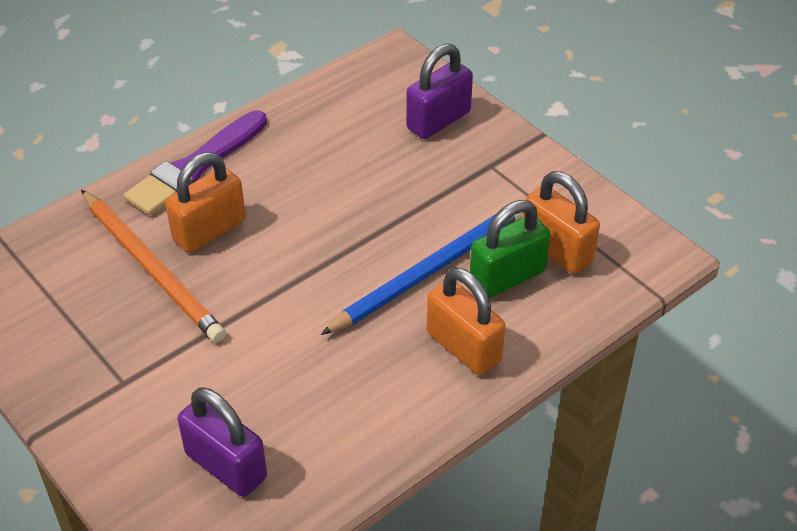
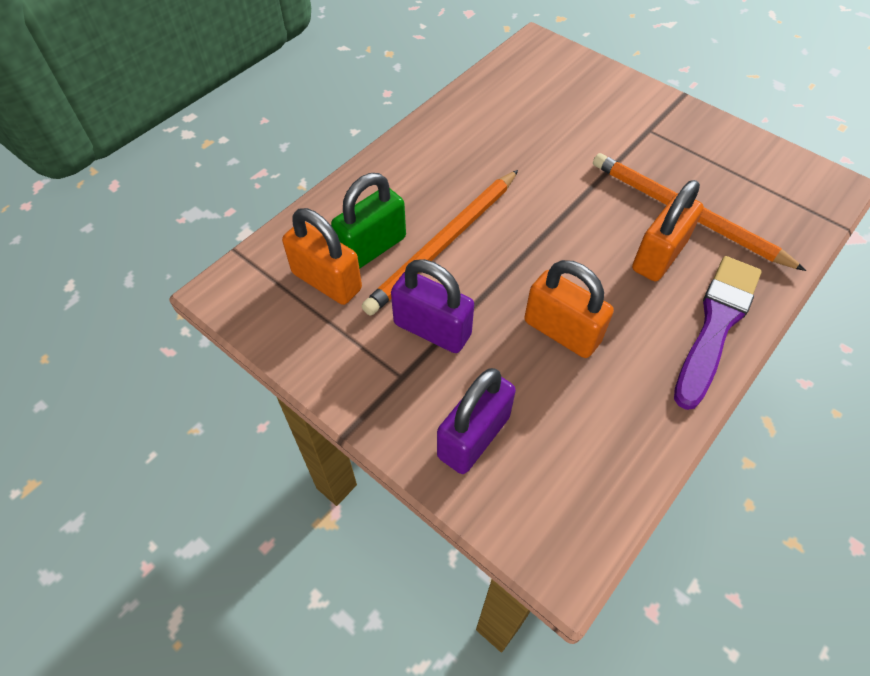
camera: 170 degrees right, 10 degrees up
purple padlock [178,387,267,497] -> purple padlock moved to [391,259,474,353]
blue pencil [321,212,523,335] -> orange pencil [361,170,518,315]
orange padlock [427,268,505,375] -> orange padlock moved to [524,260,614,358]

